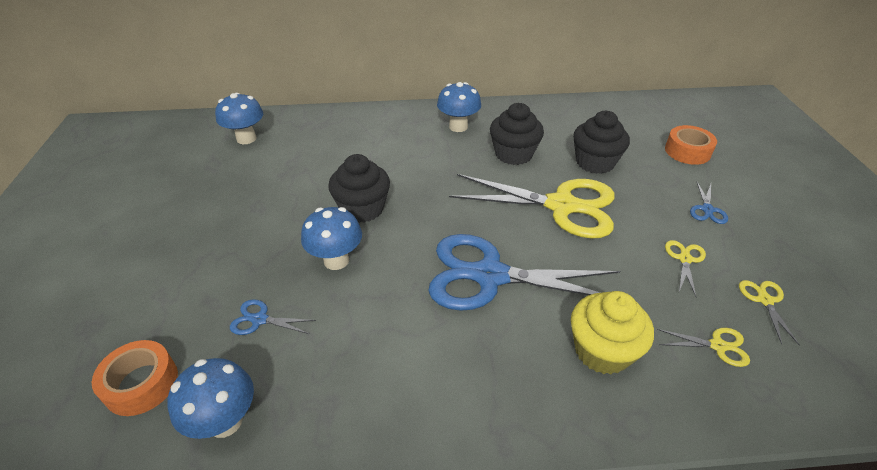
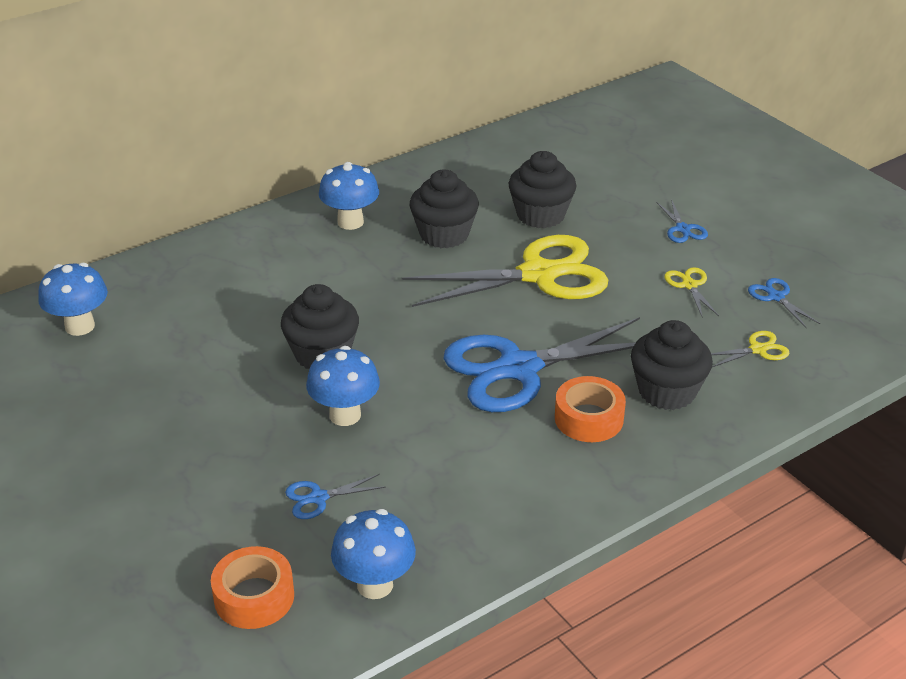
camera: 30 degrees left, 5 degrees down
yellow cupcake [571,291,654,374] -> black cupcake [631,320,713,410]
orange tape [665,125,717,165] -> orange tape moved to [555,376,626,442]
yellow scissors [739,280,800,346] -> blue scissors [748,278,820,328]

